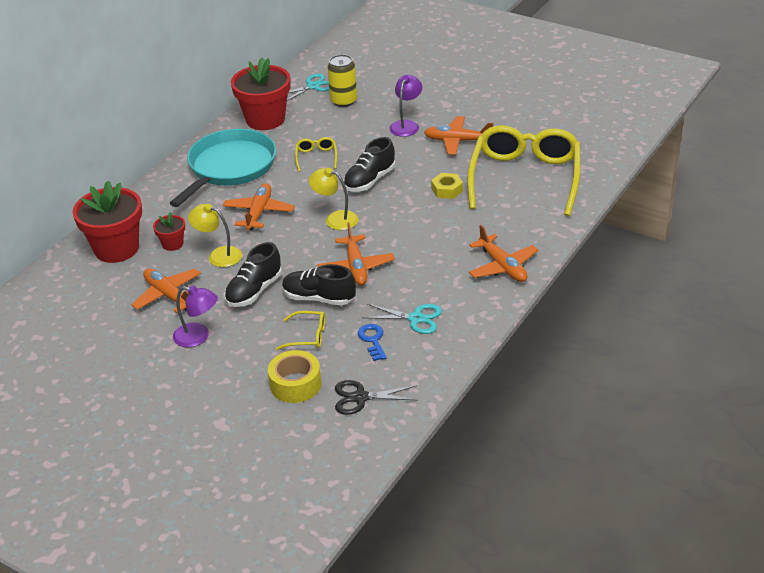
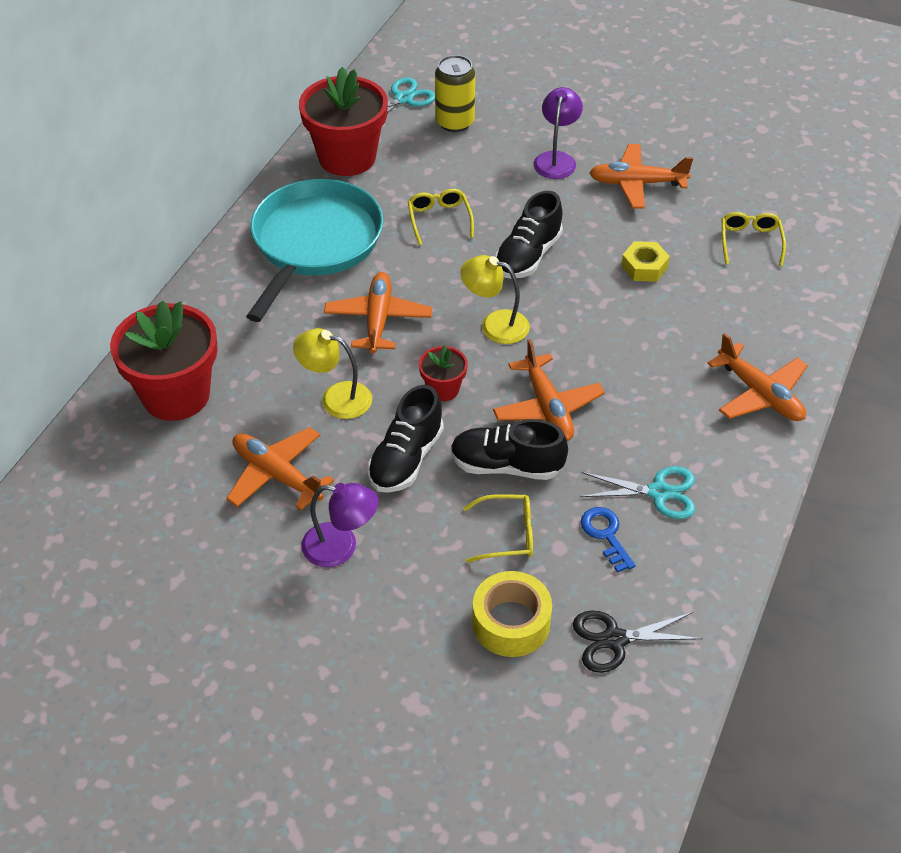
camera: 10 degrees left, 10 degrees up
red flower pot [153,212,185,251] -> red flower pot moved to [419,345,468,401]
yellow glasses [467,125,581,216] -> yellow glasses [722,212,786,266], size x0.40

